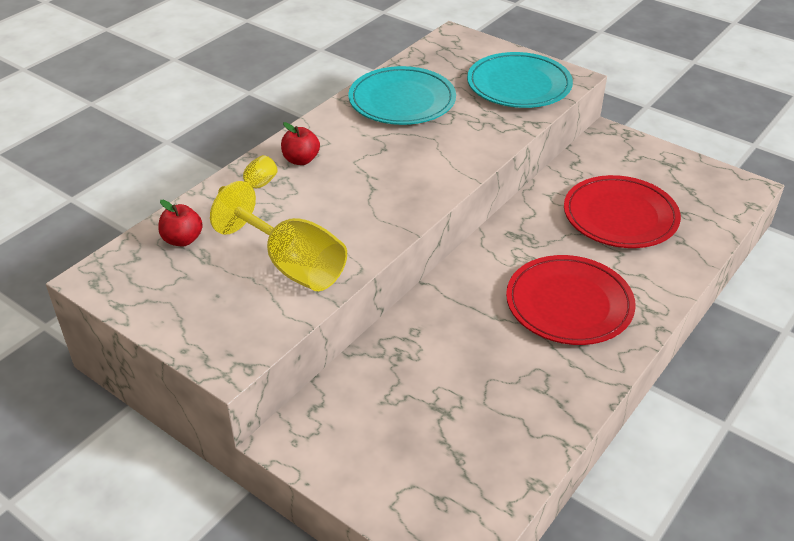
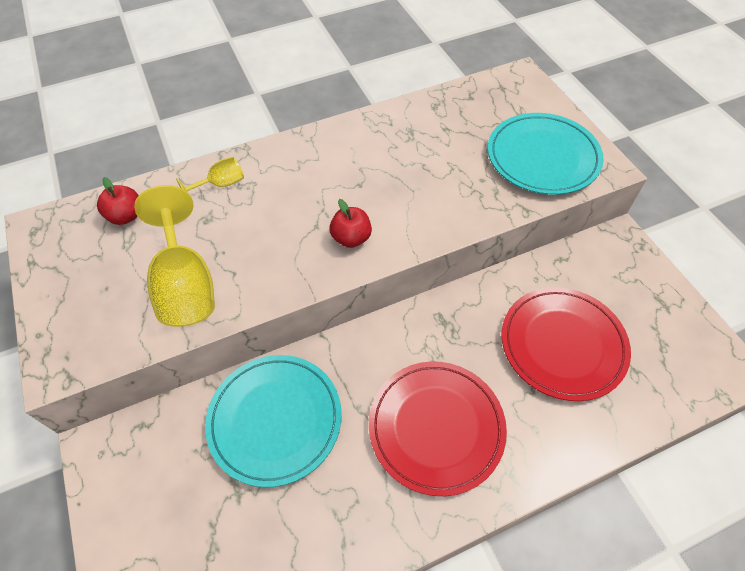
camera: 30 degrees right, 15 degrees up
red apple [281,122,320,165] -> red apple moved to [329,199,372,248]
turquoise plate [349,66,456,125] -> turquoise plate moved to [205,355,342,487]

